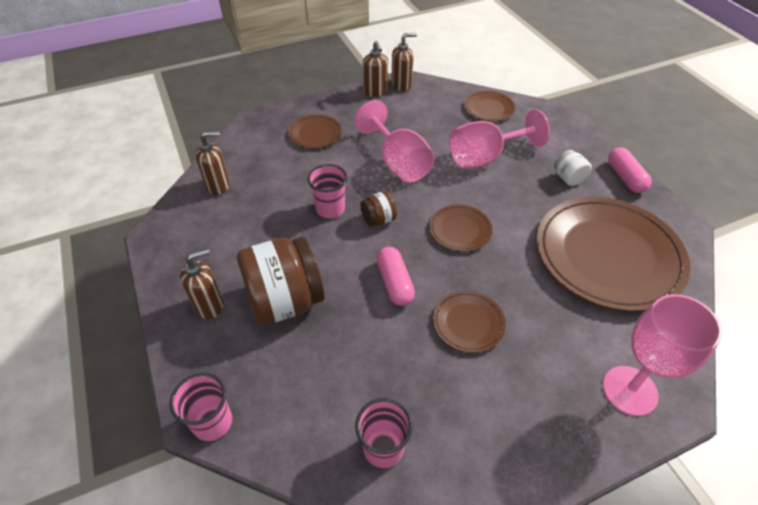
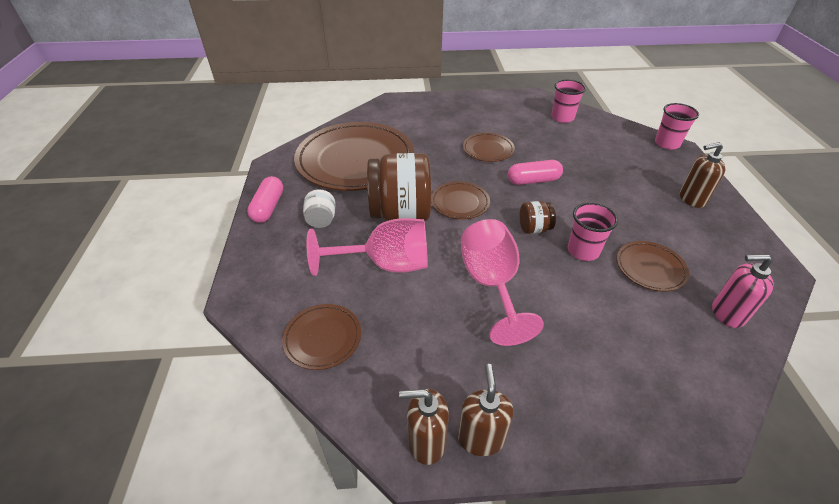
camera: 160 degrees left, 5 degrees down
brown soap dispenser [195,131,230,195] -> pink soap dispenser [712,254,774,328]
brown jar [237,237,325,325] -> brown jar moved to [367,153,431,221]
brown plate [288,115,342,148] -> brown plate moved to [617,241,689,292]
pink capsule [377,247,415,306] -> pink capsule turned 75 degrees clockwise [508,160,563,185]
pink goblet [603,294,722,416] -> none

